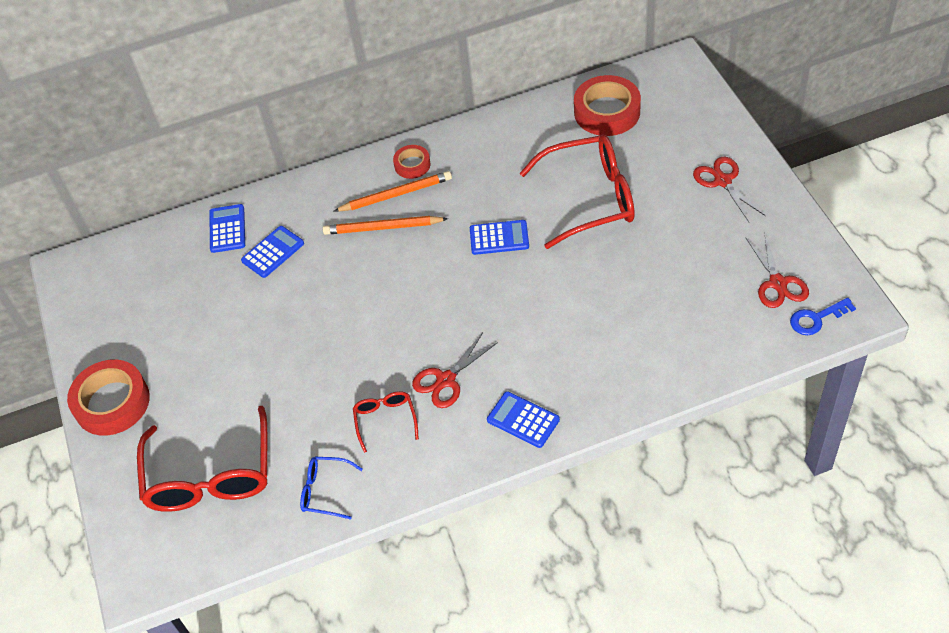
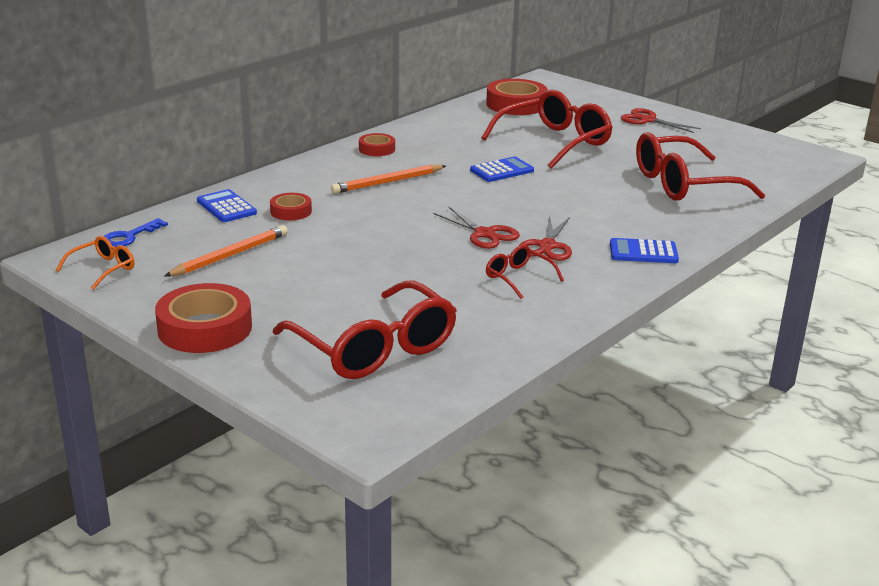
camera: 35 degrees left, 25 degrees down
blue calculator [241,226,304,278] -> red tape [270,193,312,220]
blue glasses [300,457,363,520] -> none
orange pencil [334,171,452,211] -> orange pencil moved to [164,225,288,276]
red scissors [746,232,809,308] -> red scissors moved to [433,207,520,249]
blue key [790,298,856,335] -> blue key moved to [104,218,168,247]
none -> orange glasses [56,236,134,290]
none -> red glasses [636,132,765,201]

